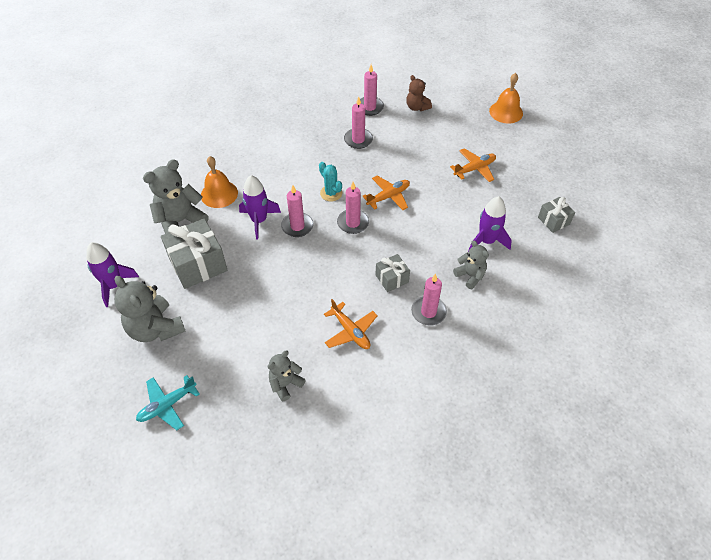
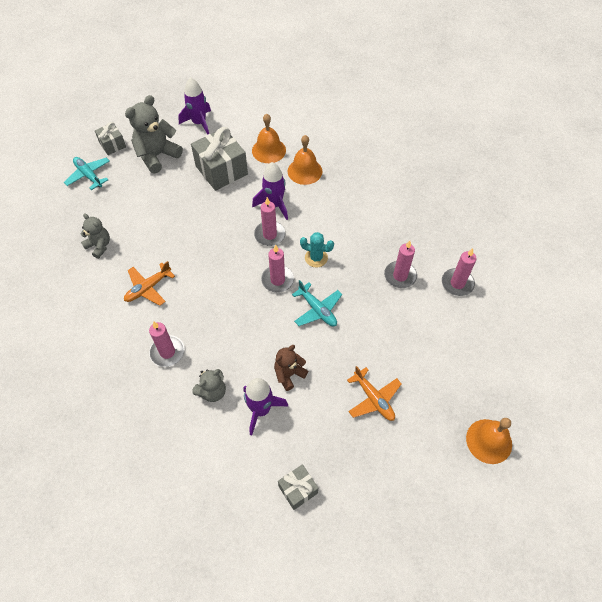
camera: 85 degrees right, 5 degrees up
grey teddy bear [143,159,208,234] -> orange bell [252,113,286,163]
turquoise cactus [319,162,342,201] -> turquoise cactus turned 60 degrees clockwise [300,232,334,268]
orange plane [362,176,410,210] -> turquoise plane [292,280,342,326]
grey gift [375,254,410,292] -> grey gift moved to [95,122,126,155]
brown teddy bear [406,75,432,111] -> brown teddy bear moved to [274,345,308,391]

